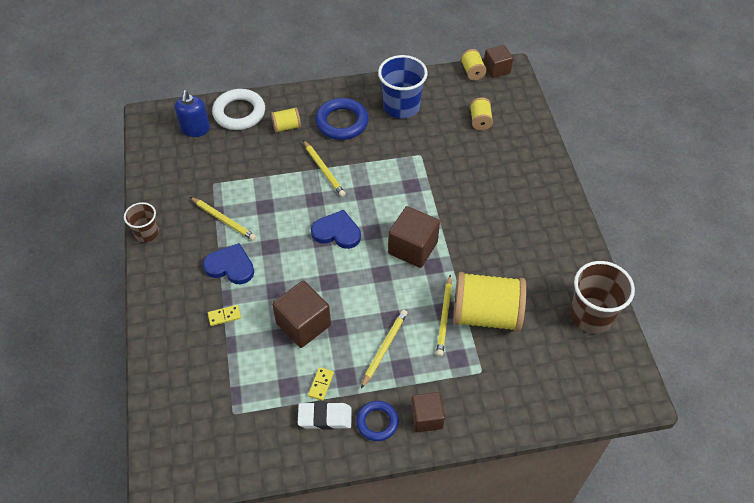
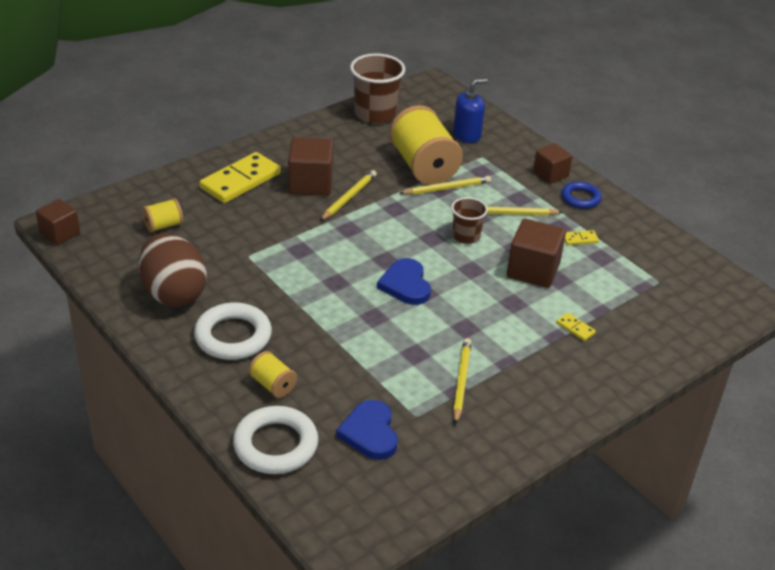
camera: 120 degrees left, 15 degrees down
brown cup [124,202,159,242] -> brown cup moved to [451,197,488,244]
blue soap dispenser [175,90,210,137] -> blue soap dispenser moved to [453,79,488,143]
blue heart [203,243,254,284] -> blue heart moved to [336,400,398,460]
white eraser [298,402,352,429] -> none
yellow pencil [303,140,346,197] -> yellow pencil moved to [320,170,377,221]
blue ring [315,98,369,140] -> white ring [194,302,272,360]
blue cup [378,55,428,119] -> brown egg [139,233,207,307]
brown cube [388,206,440,268] -> brown cube moved to [288,137,334,196]
yellow spool [461,49,487,80] -> none
none -> yellow domino [200,152,281,203]

